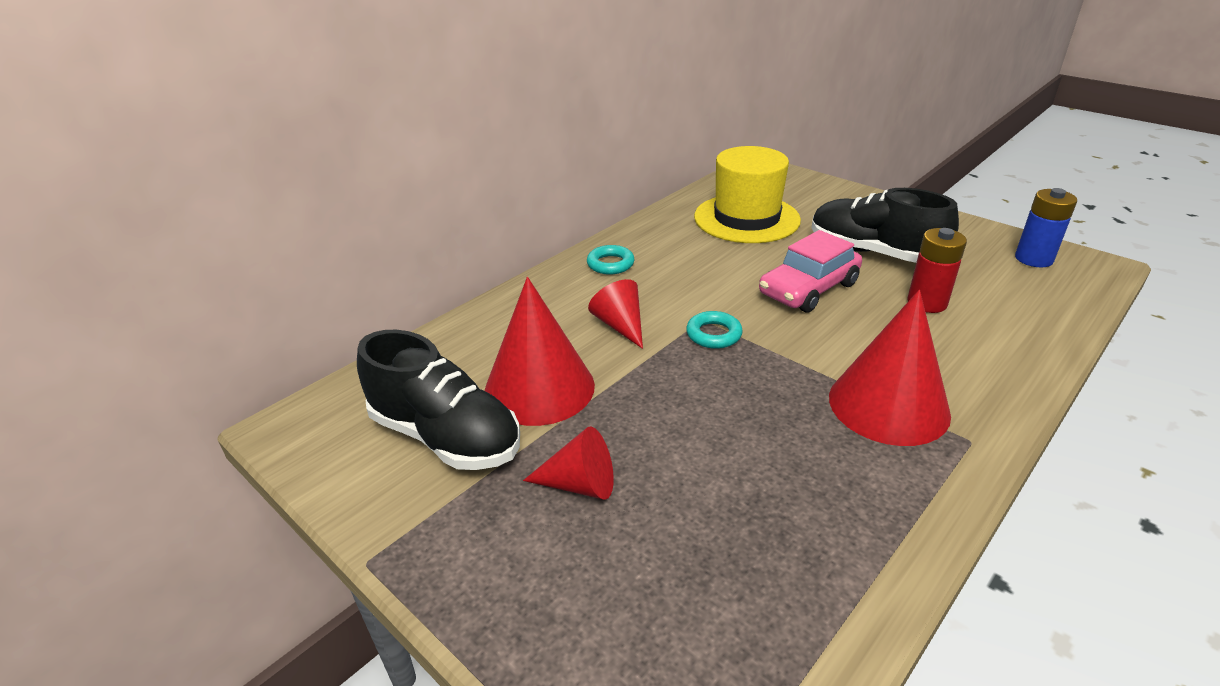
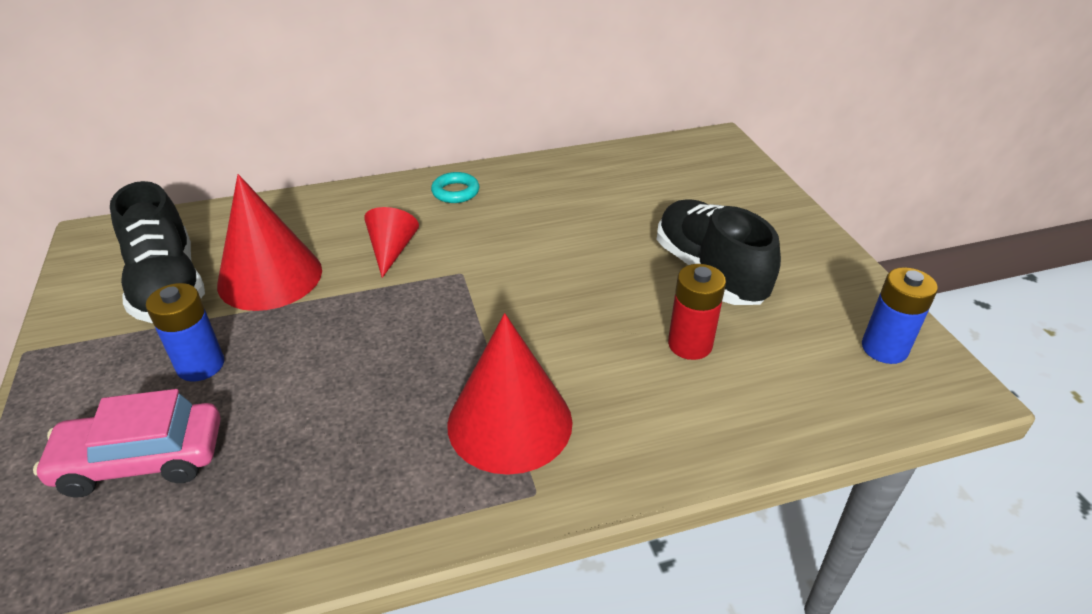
camera: 30 degrees right, 5 degrees up
red cone [523,426,614,500] -> blue battery [146,283,224,382]
turquoise ring [686,311,743,349] -> none
yellow hat [694,146,801,243] -> none
pink car [759,230,862,313] -> pink car moved to [33,389,220,497]

